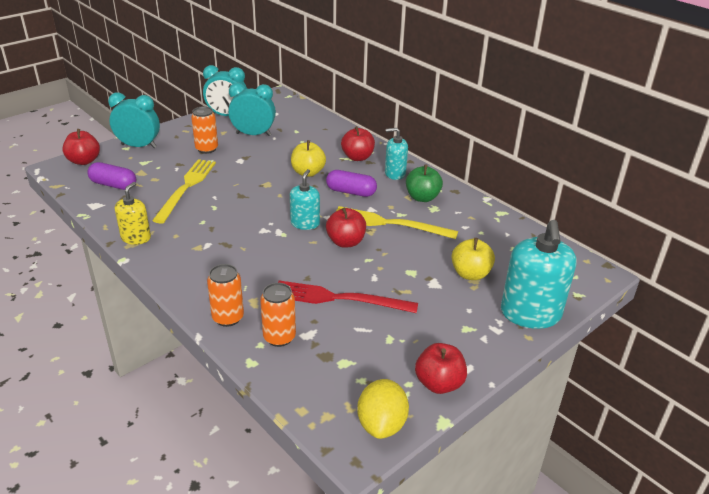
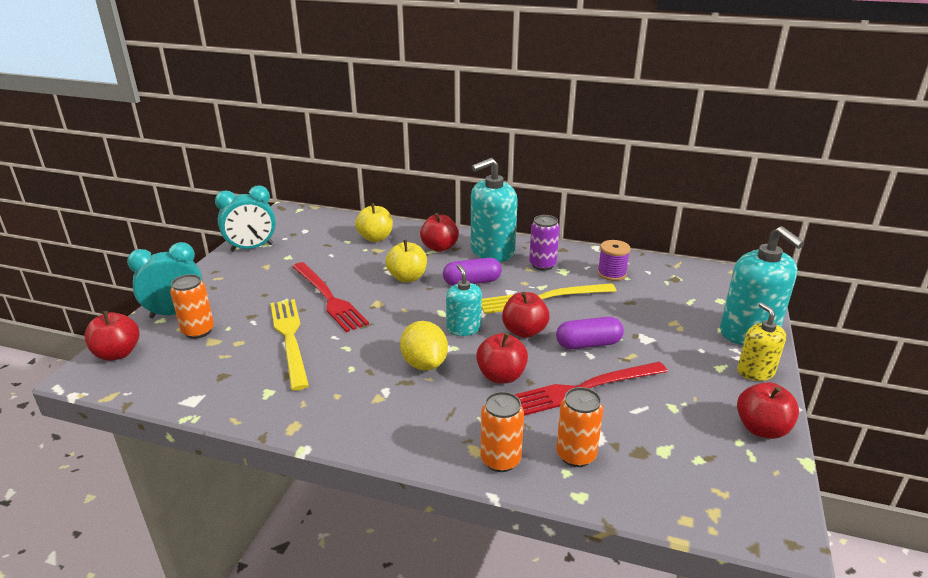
camera: 30 degrees left, 5 degrees down
purple capsule [87,162,136,190] -> purple capsule moved to [556,317,624,349]
yellow soap dispenser [115,182,151,245] -> yellow soap dispenser moved to [737,303,786,381]
orange can [191,106,218,154] -> orange can moved to [170,274,214,339]
turquoise clock [228,83,276,136] -> none
yellow lemon [357,379,409,439] -> yellow lemon moved to [400,321,448,371]
turquoise soap dispenser [385,128,408,180] -> turquoise soap dispenser [471,158,518,262], size x1.76
green apple [406,164,443,202] -> purple can [529,215,560,271]
yellow apple [451,238,495,280] -> yellow apple moved to [355,203,393,242]
none -> red fork [292,262,369,332]
none -> red apple [476,333,528,384]
none -> purple spool [597,240,631,281]

